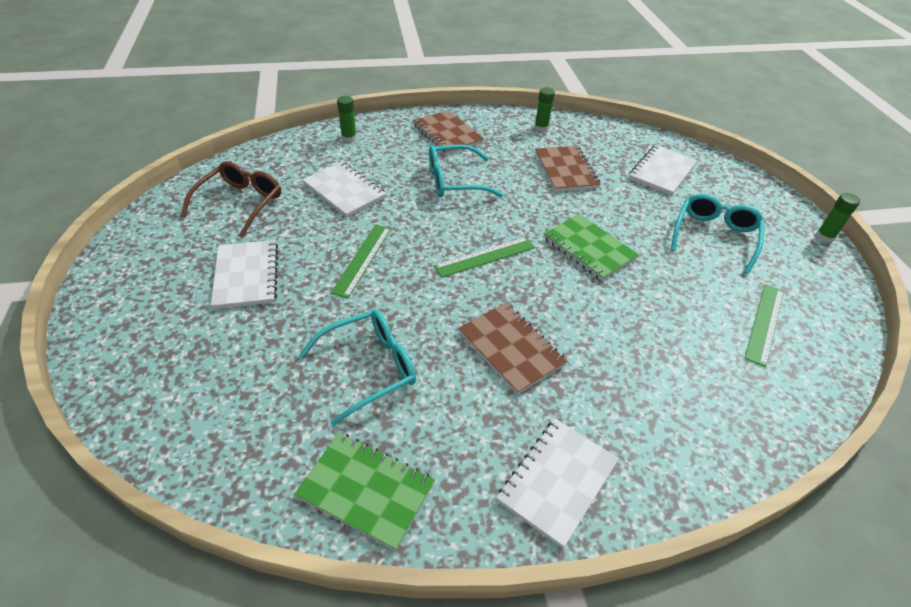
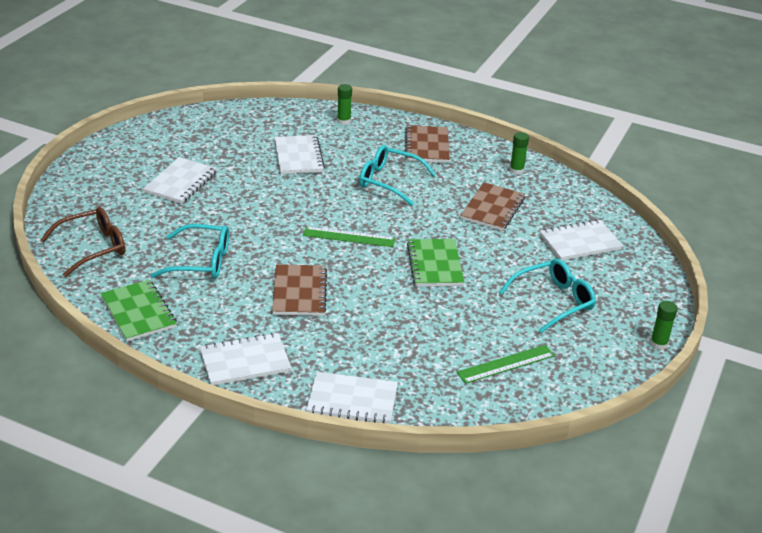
camera: 35 degrees right, 10 degrees down
brown glasses [181,161,281,238] -> brown glasses moved to [41,207,125,277]
green ruler [331,224,391,298] -> none
none -> white notebook [306,372,398,424]

